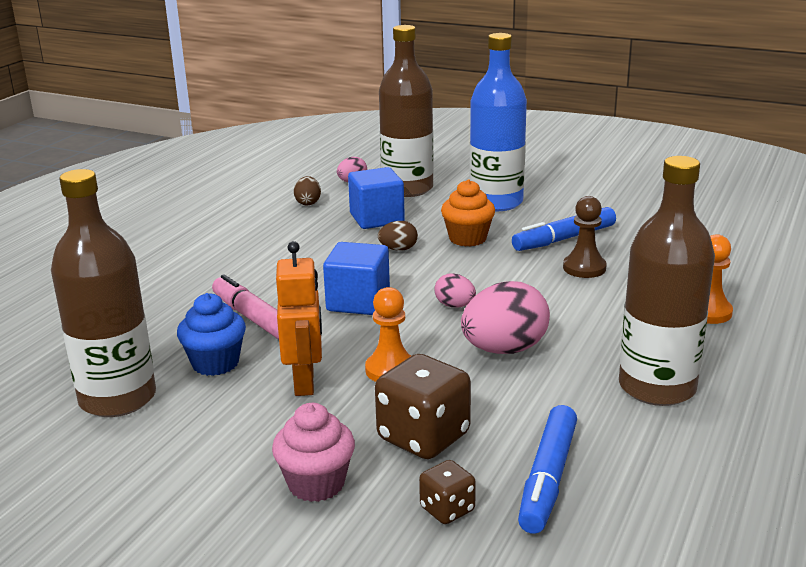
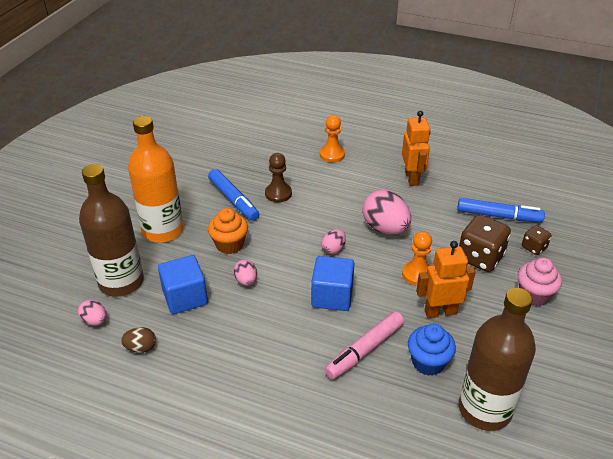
camera: 95 degrees left, 15 degrees up
brown egg [378,221,418,251] -> pink egg [234,260,257,286]
blue bottle [470,33,527,211] -> orange bottle [128,116,184,243]
brown bottle [619,156,715,406] -> orange robot [402,111,430,186]

